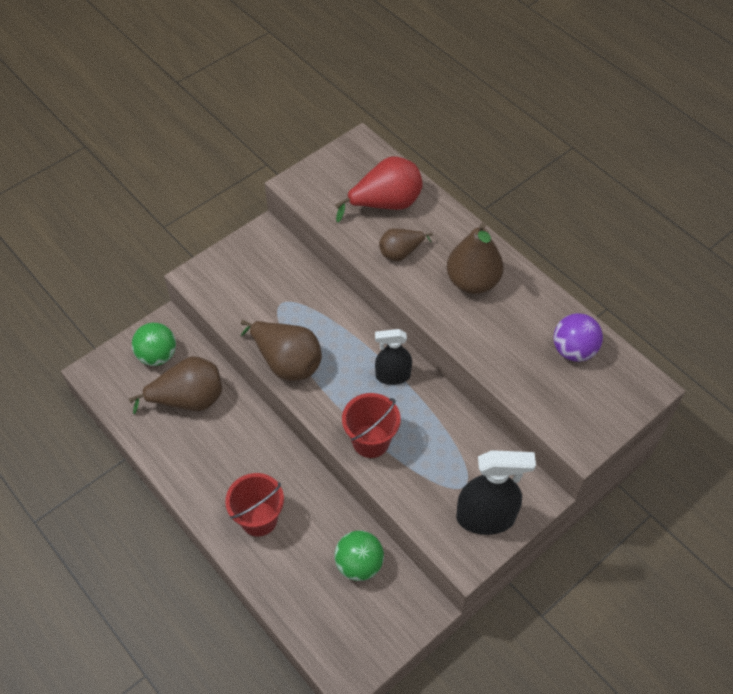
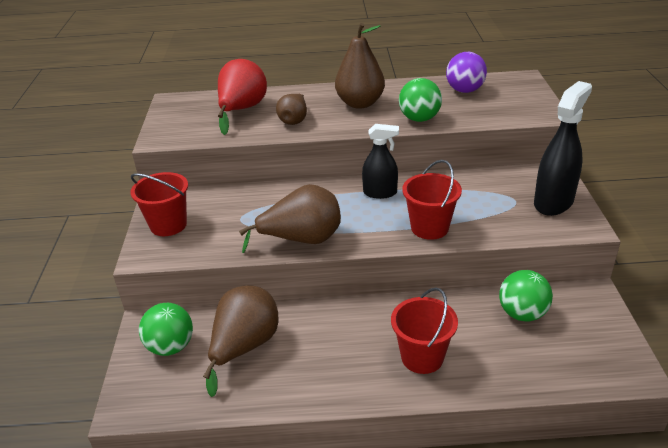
camera: 50 degrees left, 20 degrees down
black spray bottle [375,329,412,385] -> black spray bottle turned 120 degrees counterclockwise [362,124,399,199]
none -> red bucket [131,172,188,236]
none -> green ball [399,78,442,122]

